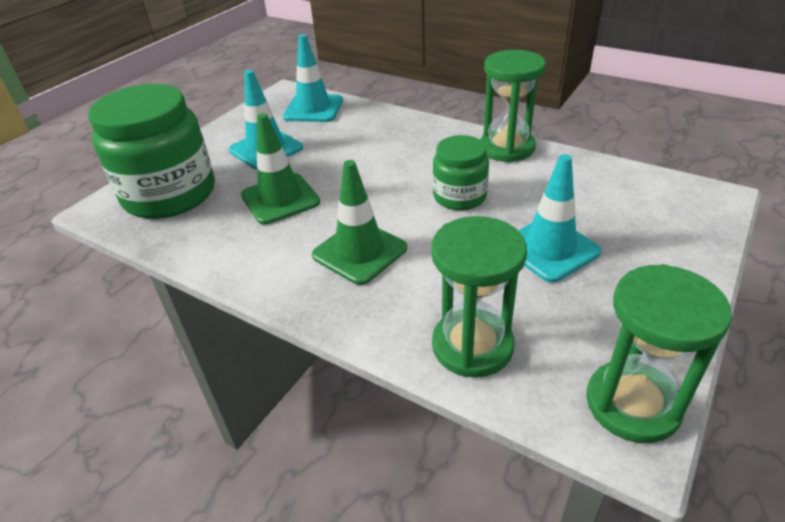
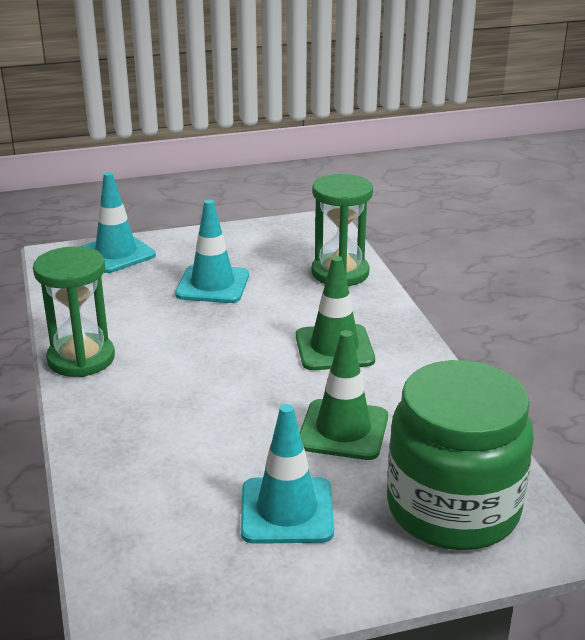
camera: 140 degrees left, 10 degrees down
turquoise traffic cone [283,34,343,122] -> turquoise traffic cone moved to [80,172,156,273]
green jar [433,135,489,210] -> none
green hourglass [586,264,732,443] -> none

